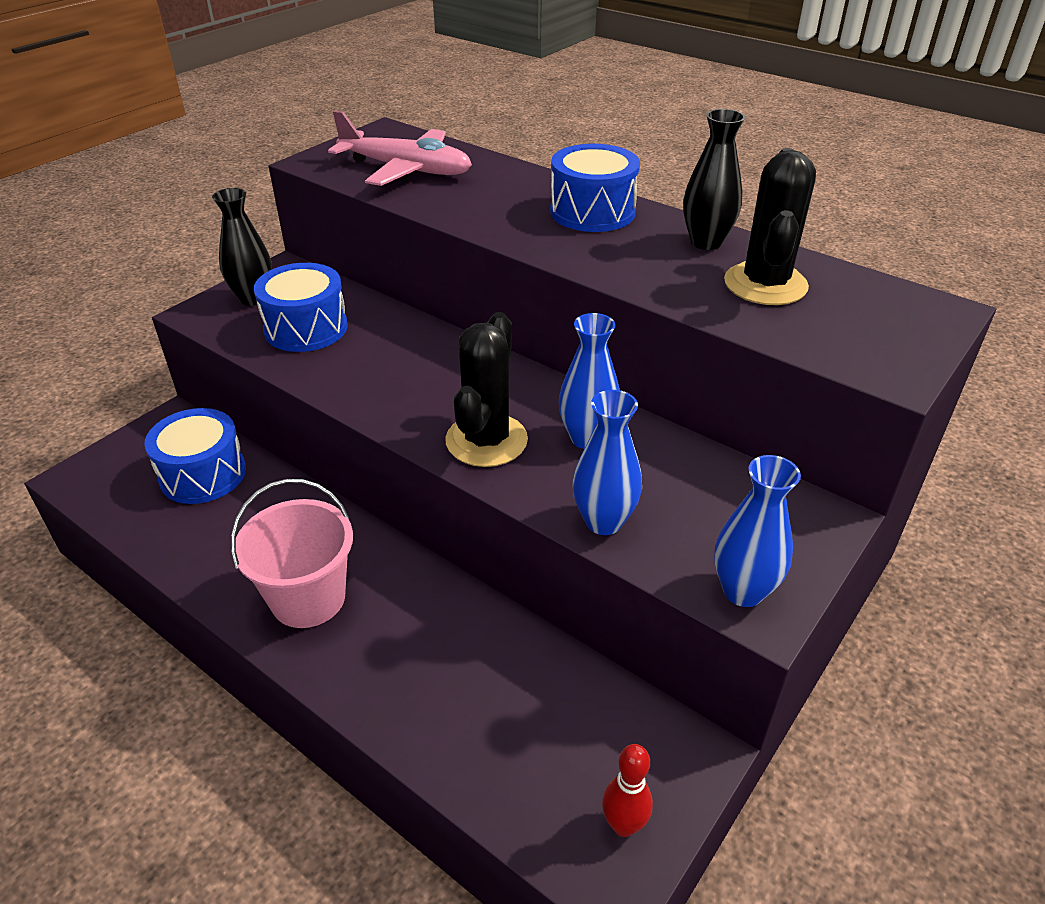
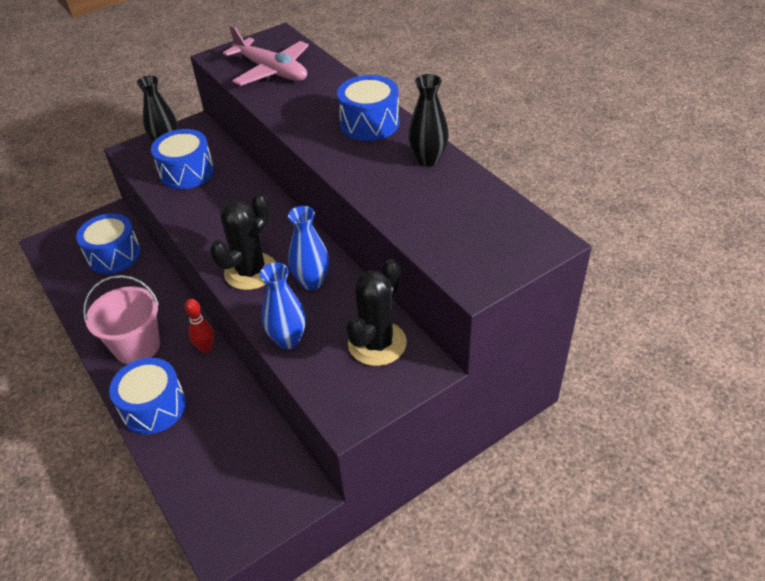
camera: 20 degrees right, 5 degrees up
red bowling pin [602,744,653,837] -> red bowling pin moved to [184,299,214,353]
blue vase [714,455,801,607] -> none
black cactus [724,148,816,305] -> black cactus moved to [346,259,407,366]
none -> blue drum [109,358,186,434]

